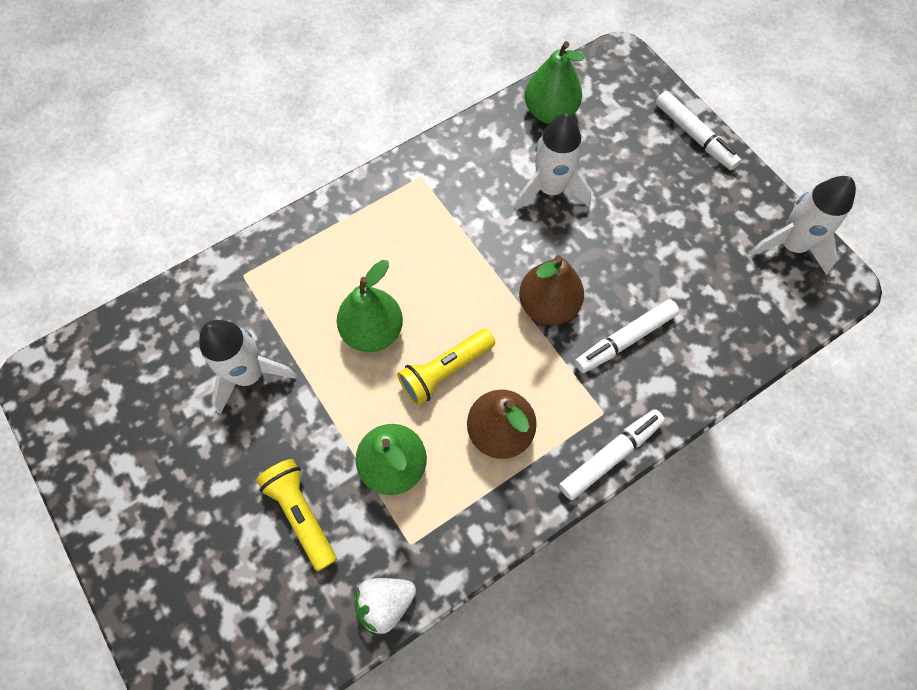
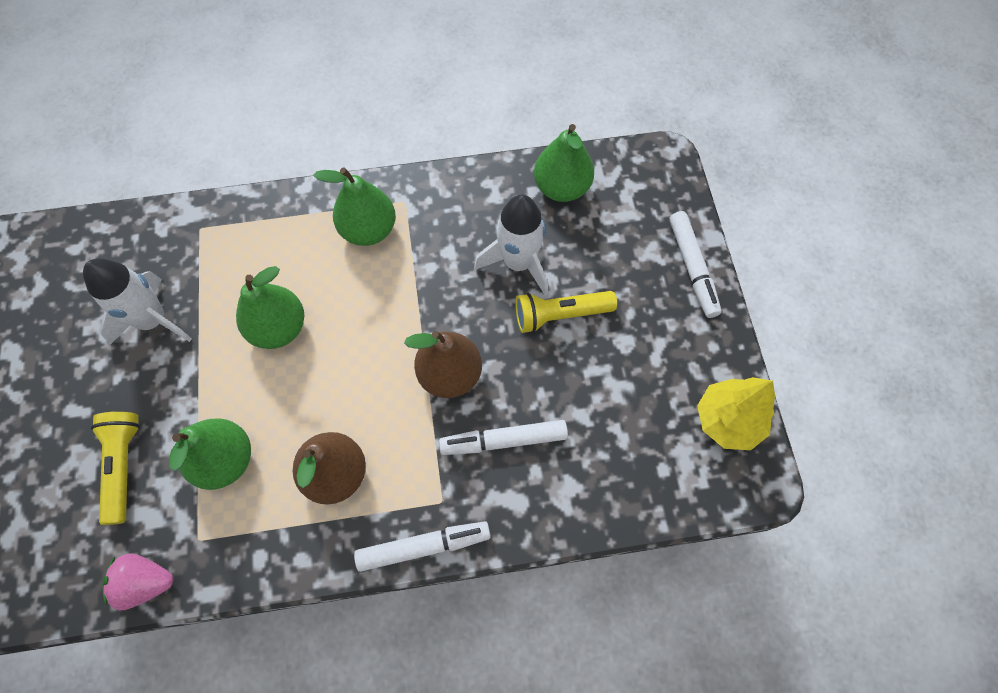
camera: 25 degrees right, 0 degrees up
white strawberry [354,578,416,635] -> pink strawberry [103,554,173,610]
yellow flashlight [397,329,495,405] -> yellow flashlight moved to [515,291,617,333]
white rocket [750,176,856,275] -> yellow tree [697,377,775,450]
none -> green pear [313,167,396,246]

